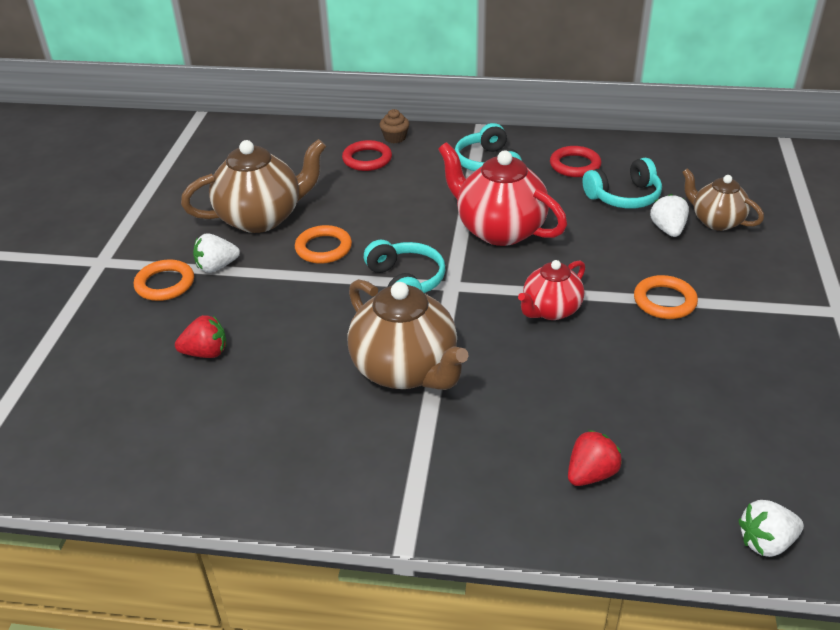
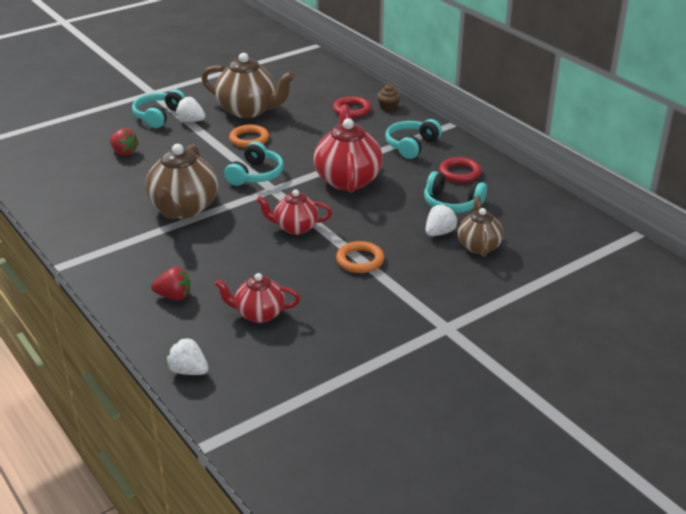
camera: 45 degrees right, 5 degrees down
orange ring [134,259,194,301] -> turquoise headphones [132,89,185,128]
none -> red teapot [215,273,300,323]

